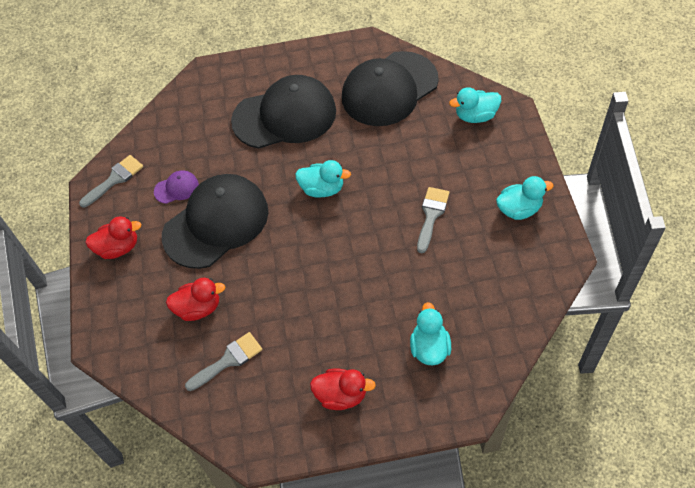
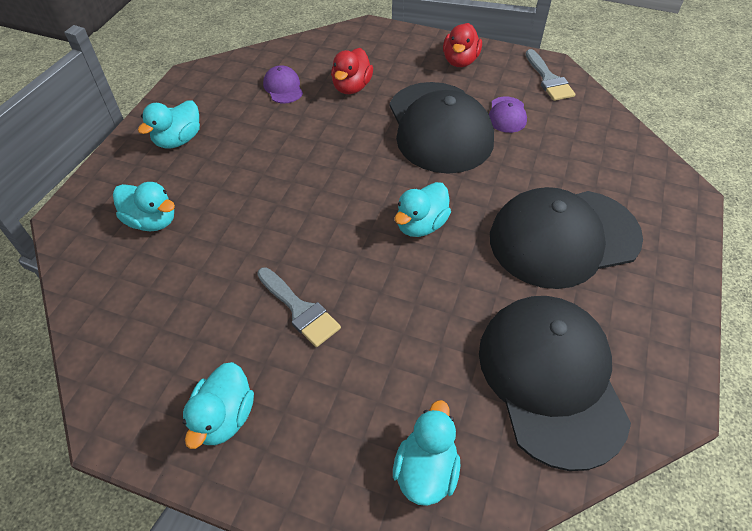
camera: 115 degrees right, 5 degrees down
grey brush [185,332,262,391] -> purple cap [263,65,303,104]
black cap [231,75,336,149] -> black cap turned 60 degrees clockwise [490,187,643,289]
red duck [310,369,376,410] -> turquoise duck [138,100,200,148]

